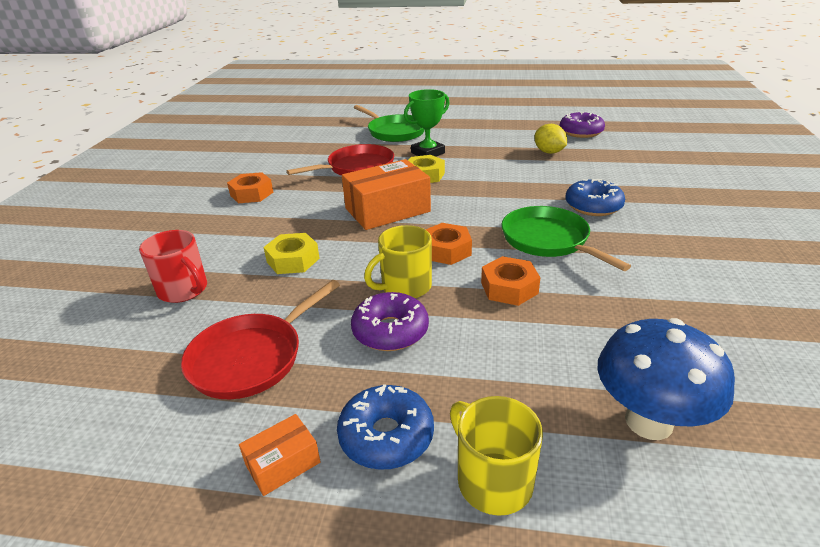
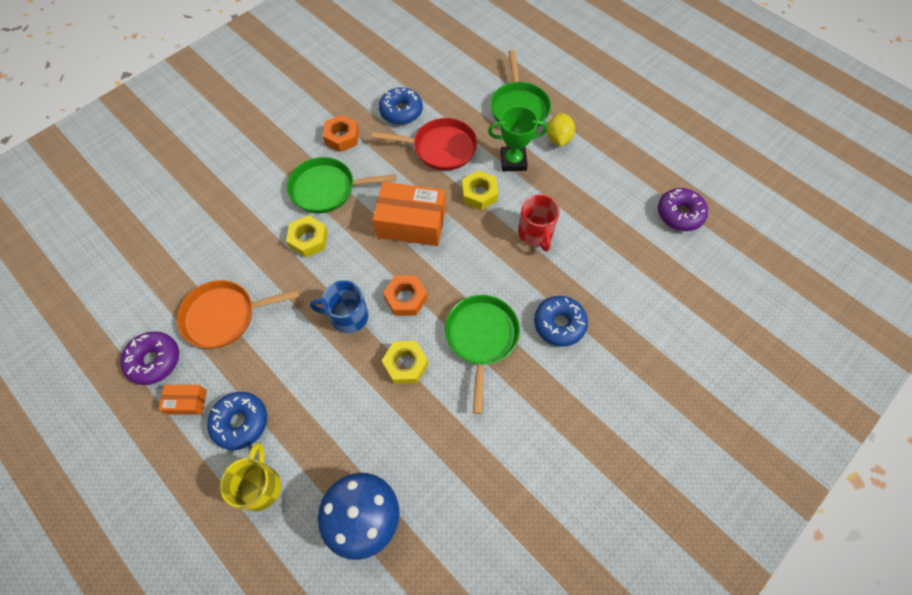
camera: 35 degrees right, 30 degrees up
red mug [139,230,207,303] -> red mug moved to [518,195,560,252]
red pan [181,280,340,399] -> orange pan [177,280,300,348]
purple donut [351,292,429,351] -> purple donut moved to [120,332,179,385]
yellow mug [364,225,432,298] -> blue mug [310,280,368,333]
orange nut [481,256,541,306] -> yellow nut [382,341,428,384]
yellow lemon [534,124,567,154] -> yellow lemon moved to [547,113,575,146]
none -> green pan [287,157,396,213]
none -> blue donut [379,87,423,125]

